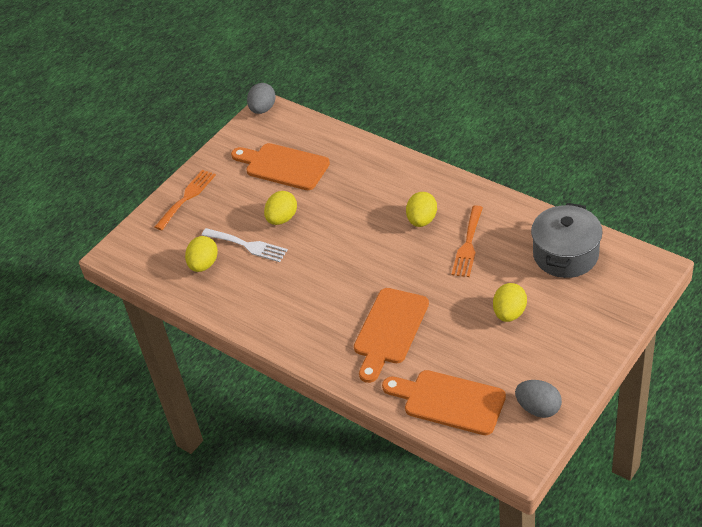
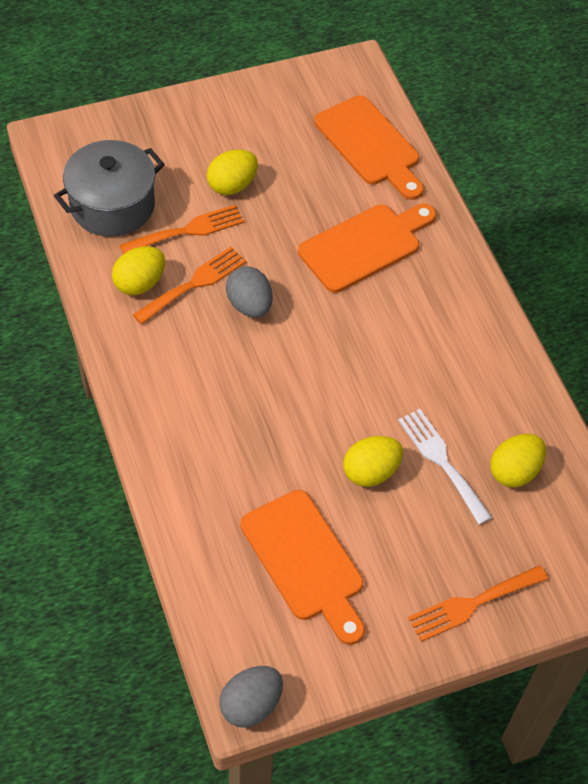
camera: 155 degrees left, 10 degrees up
yellow egg [406,192,437,227] -> yellow egg moved to [112,246,165,295]
grey egg [515,380,562,418] -> grey egg moved to [226,266,273,318]
none -> orange fork [119,205,244,254]

